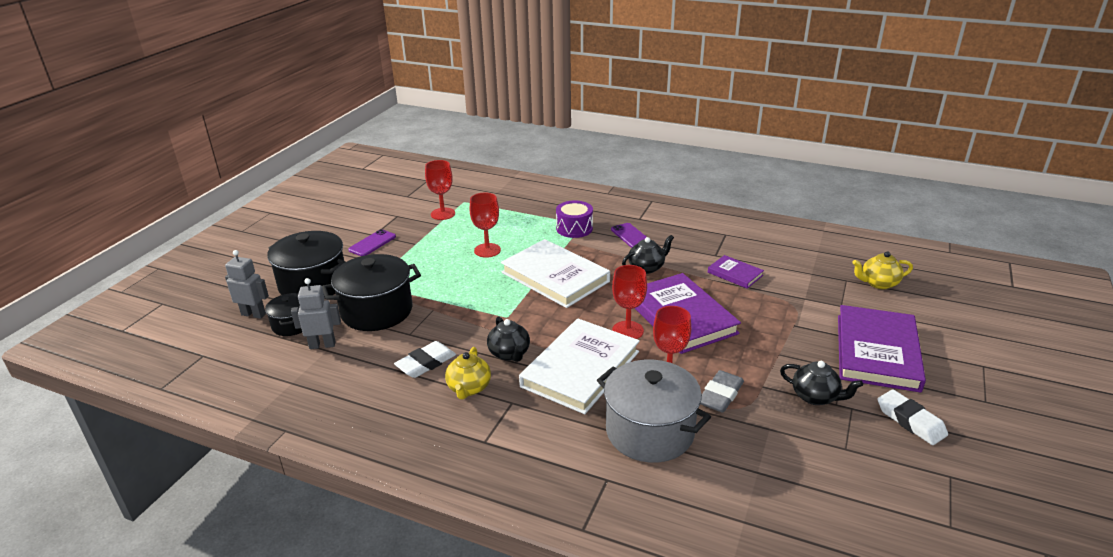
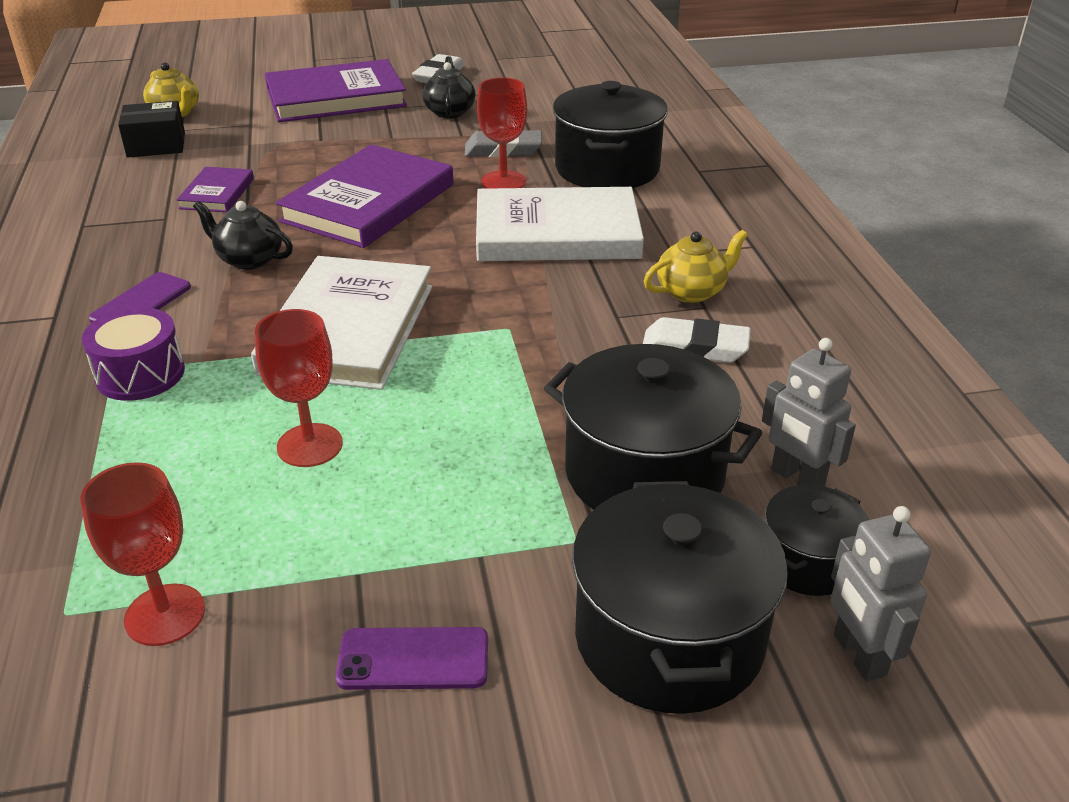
camera: 125 degrees left, 5 degrees up
black teapot [487,316,530,362] -> none
grey pot [597,360,711,463] -> black pot [553,81,668,188]
red goblet [612,265,647,339] -> none
none -> black box [118,101,185,157]

